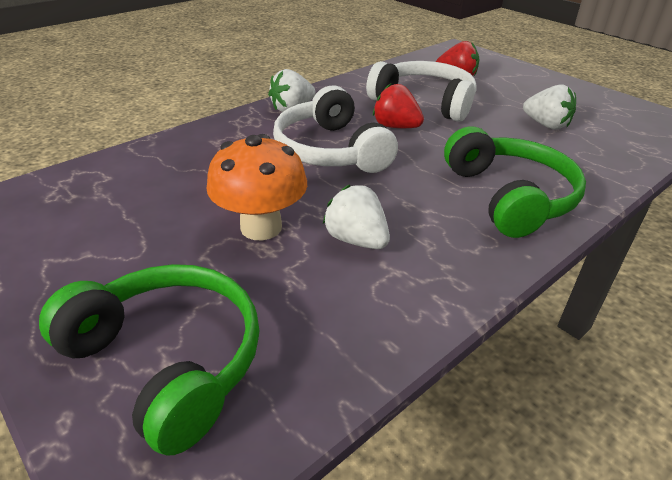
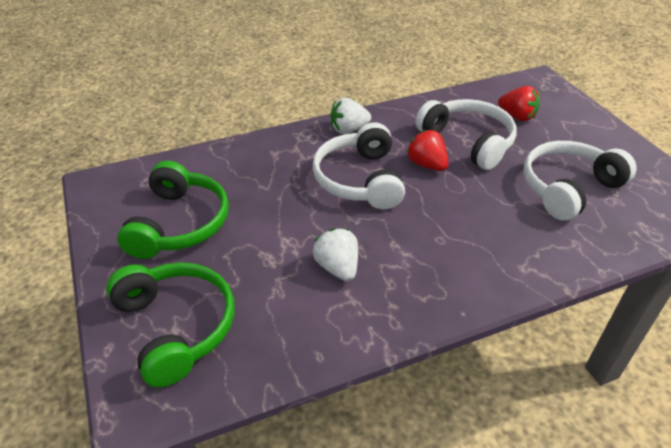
camera: 20 degrees right, 5 degrees up
orange mushroom [206,134,307,240] -> none
green headphones [444,126,586,238] -> green headphones moved to [117,161,229,259]
white strawberry [523,84,576,130] -> white headphones [523,141,636,220]

